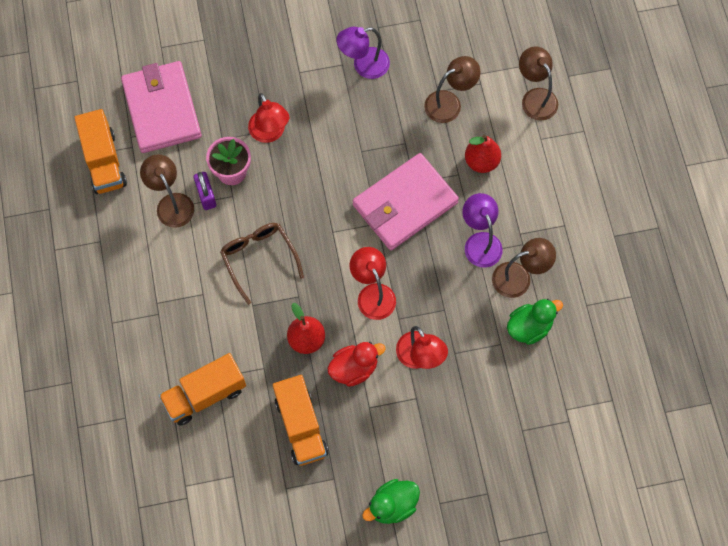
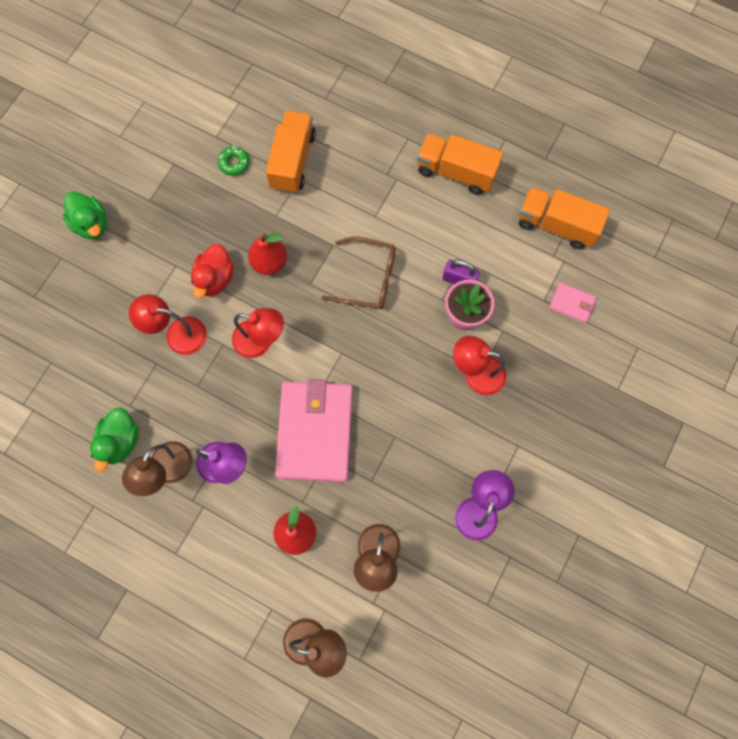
camera: 130 degrees right, 5 degrees up
pink wallet [121,61,202,153] -> pink wallet [549,283,596,323], size x0.43
brown lamp [140,154,194,228] -> none
orange truck [273,375,328,466] -> orange truck moved to [417,134,503,195]
green duck [362,479,420,524] -> green duck turned 135 degrees clockwise [63,191,107,239]
none -> green donut [218,146,249,176]

